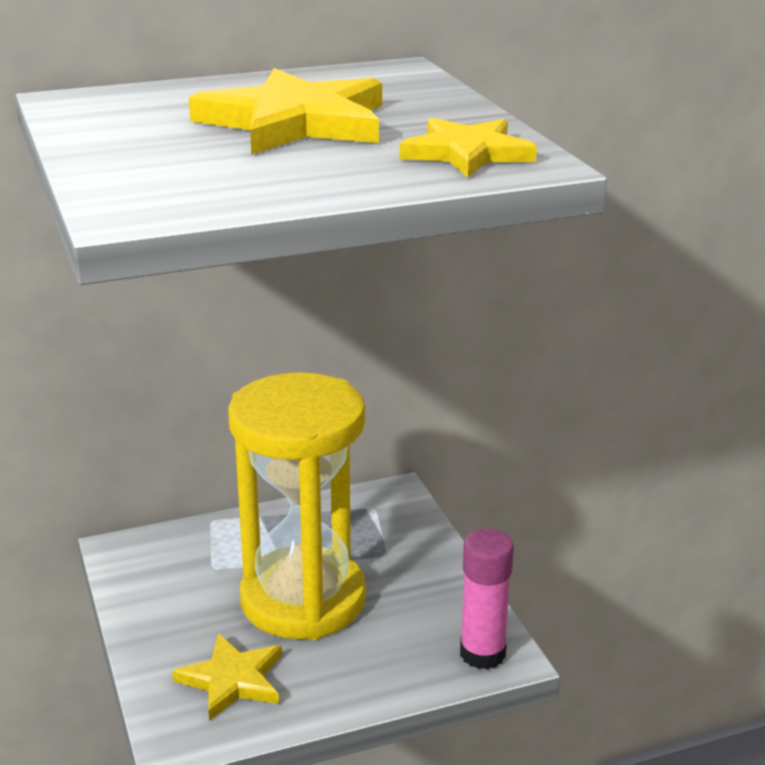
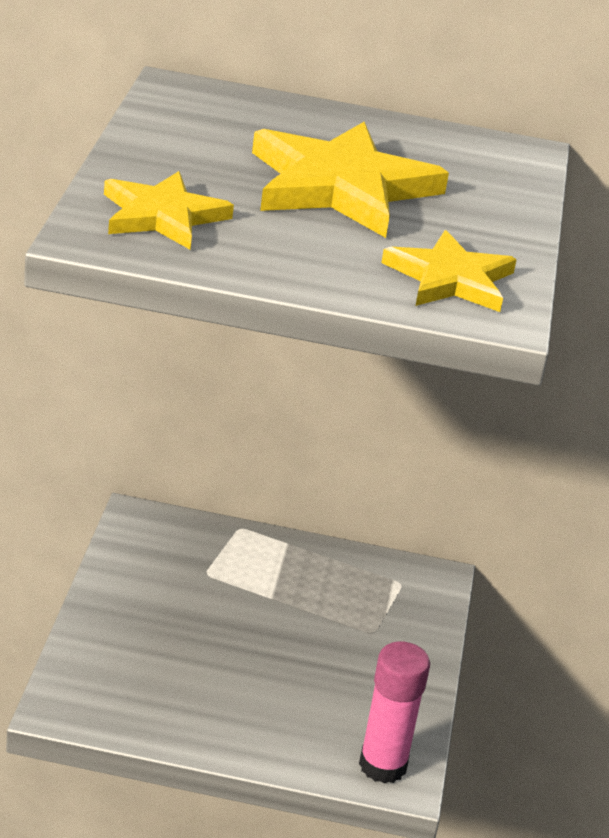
camera: 25 degrees right, 5 degrees up
yellow star [172,633,282,721] -> yellow star moved to [104,171,234,250]
yellow hourglass [228,372,366,640] -> none

